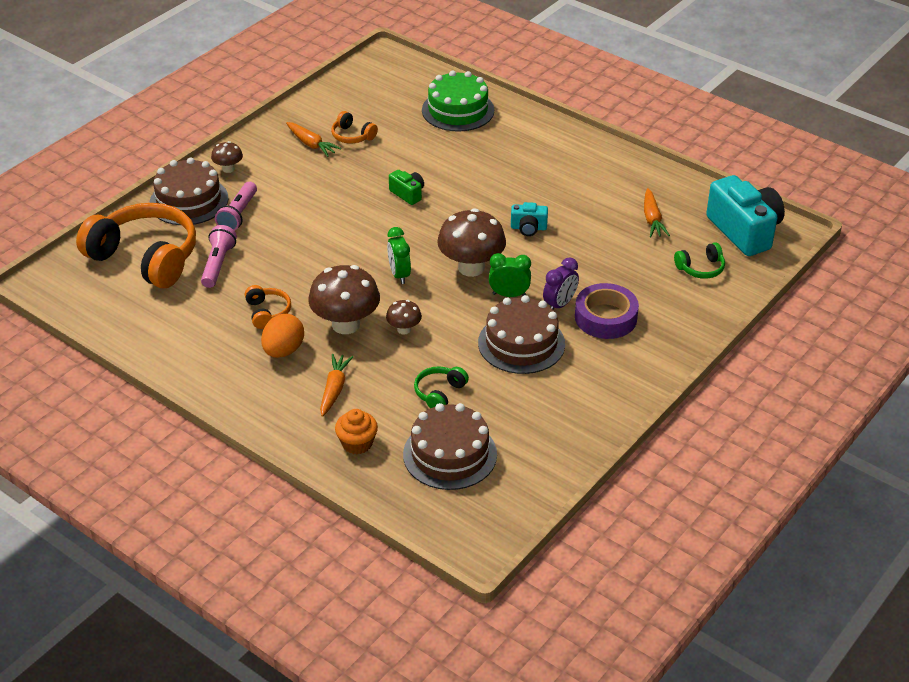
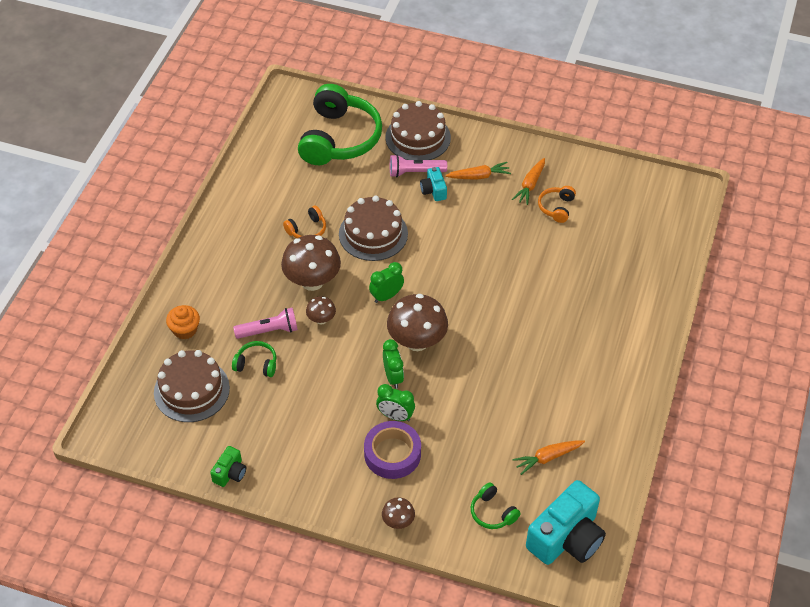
camera: 70 degrees right, 10 degrees up
orange headphones [76,203,196,288] -> green headphones [298,84,382,165]
pink flashlight [201,225,237,288] -> pink flashlight moved to [233,308,298,339]
brown mushroom [211,141,243,173] -> brown mushroom moved to [382,497,415,529]
orange egg [261,313,304,358] -> none
orange carrot [320,354,353,417] -> orange carrot moved to [445,162,511,180]
green camera [389,170,424,205] -> green camera moved to [210,446,246,487]
green cake [422,70,494,131] -> none
brown cake [478,295,565,374] -> brown cake moved to [339,196,408,261]
turquoise camera [511,202,548,236] -> turquoise camera moved to [420,167,447,201]
purple clock [543,257,579,310] -> green clock [376,384,415,421]

